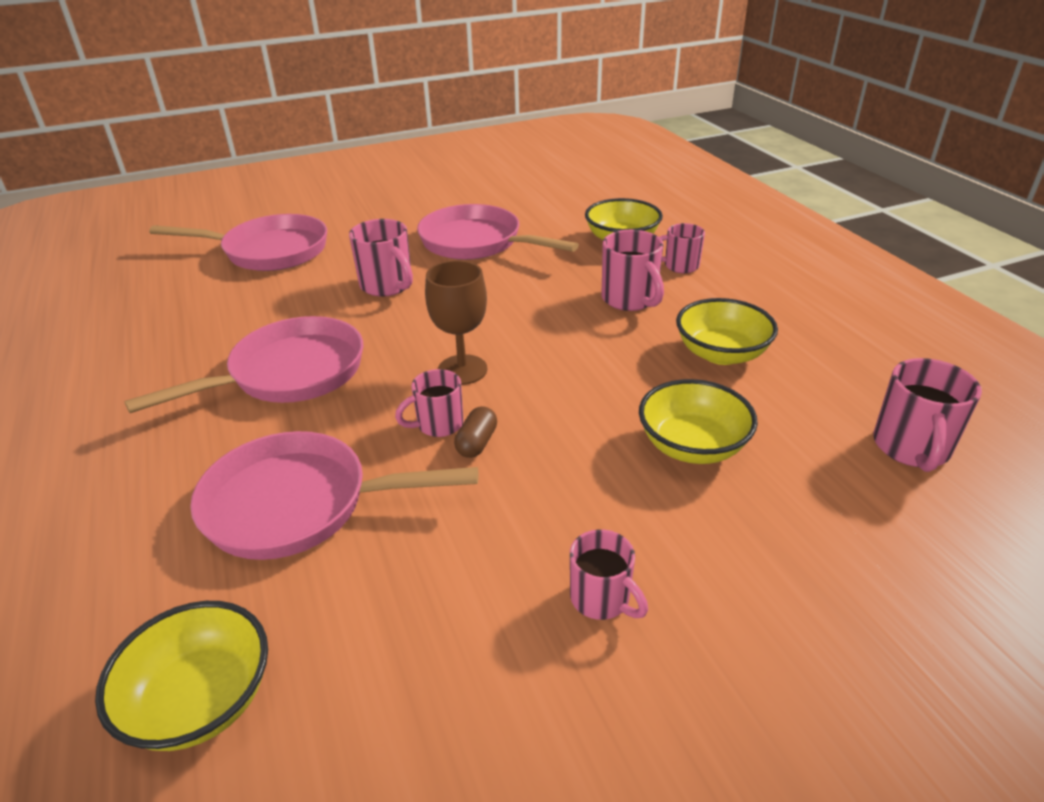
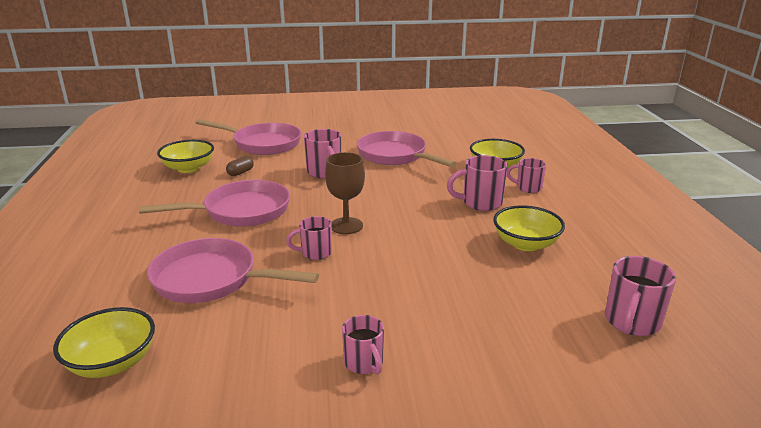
camera: 15 degrees right, 10 degrees down
brown capsule [454,406,497,458] -> brown capsule moved to [226,156,254,176]
pink mug [601,230,664,311] -> pink mug turned 90 degrees clockwise [447,155,508,211]
yellow bowl [639,379,758,464] -> yellow bowl moved to [157,140,214,173]

